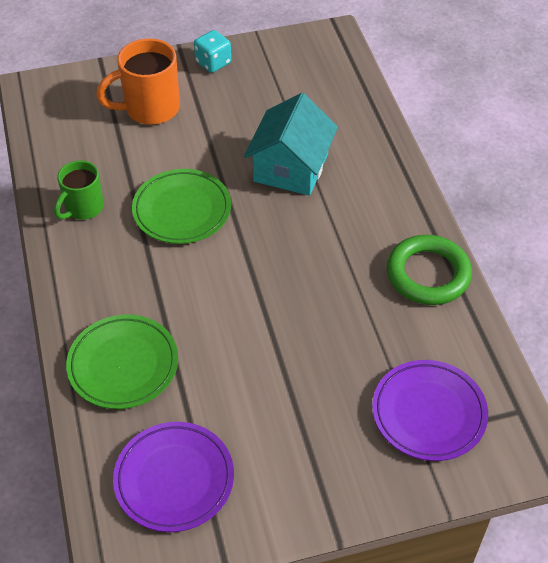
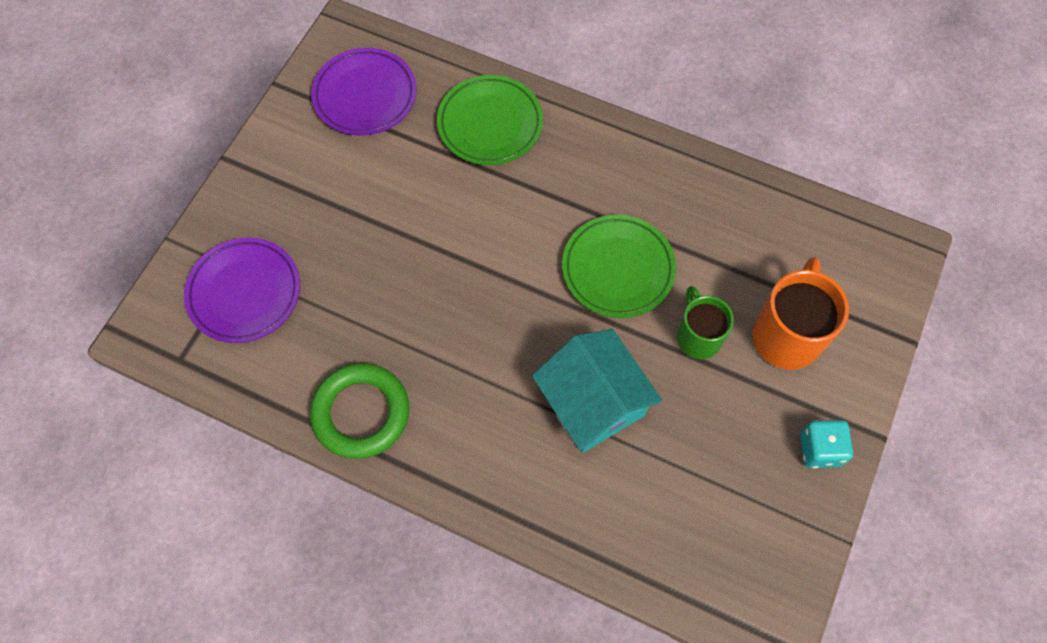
camera: 130 degrees right, 15 degrees up
green mug [54,160,104,220] -> green mug moved to [677,286,734,359]

